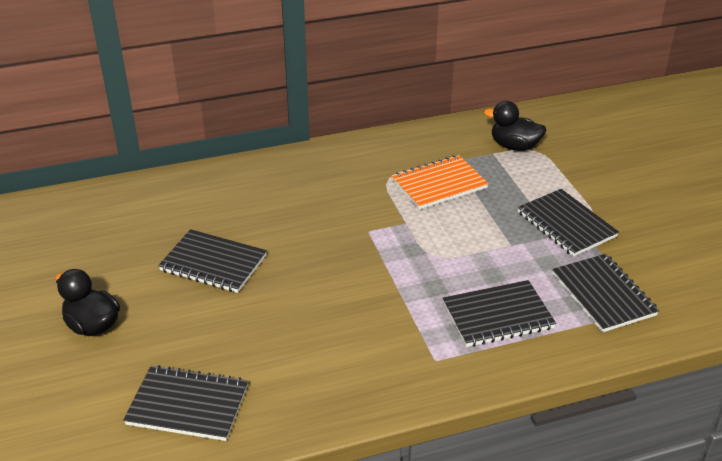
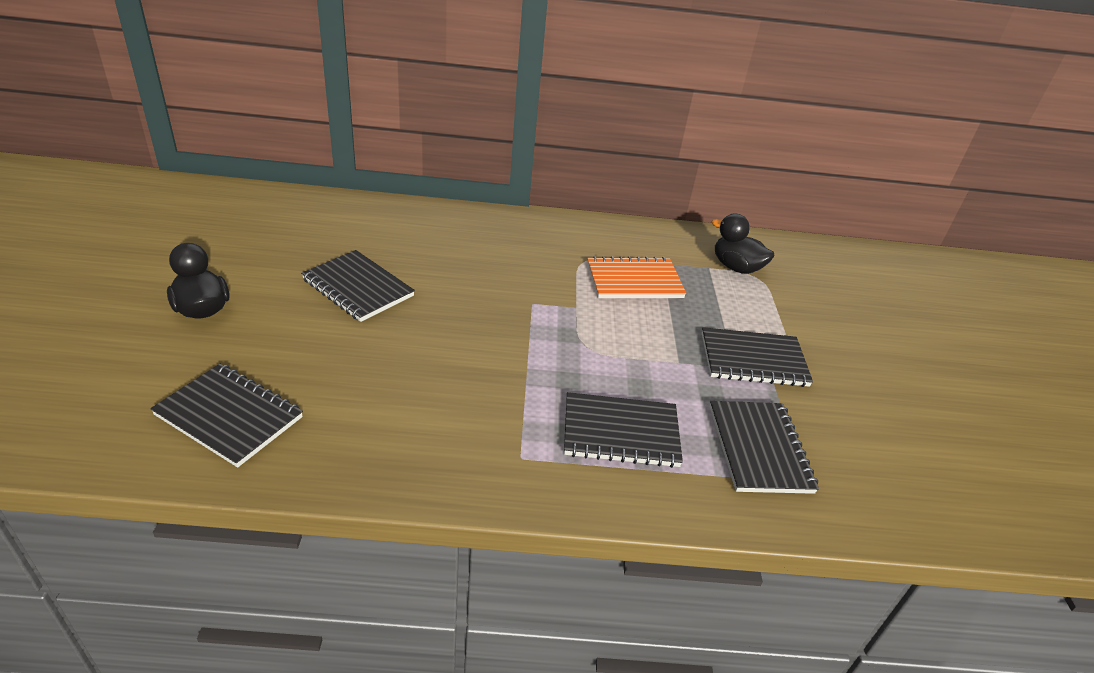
camera: 15 degrees right, 0 degrees up
black notebook [518,189,619,257] -> black notebook turned 75 degrees counterclockwise [702,327,813,387]

